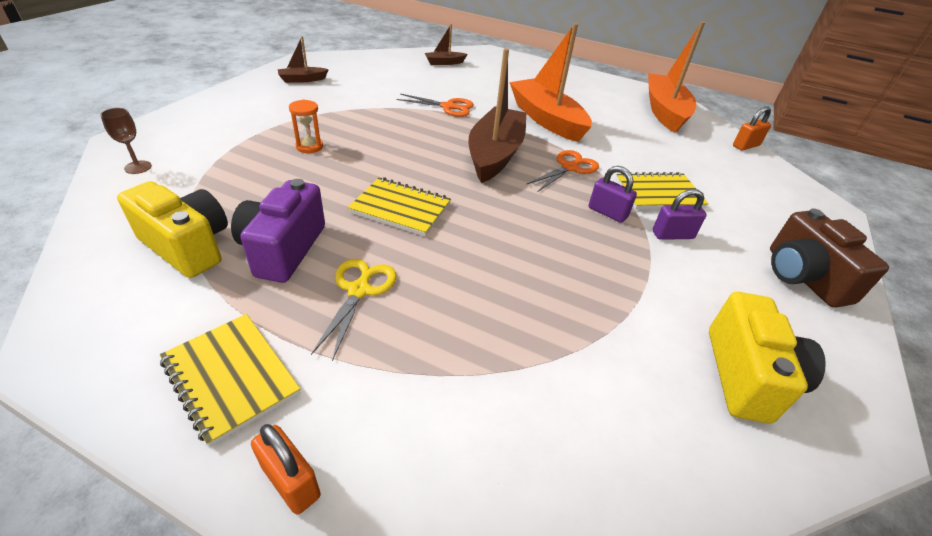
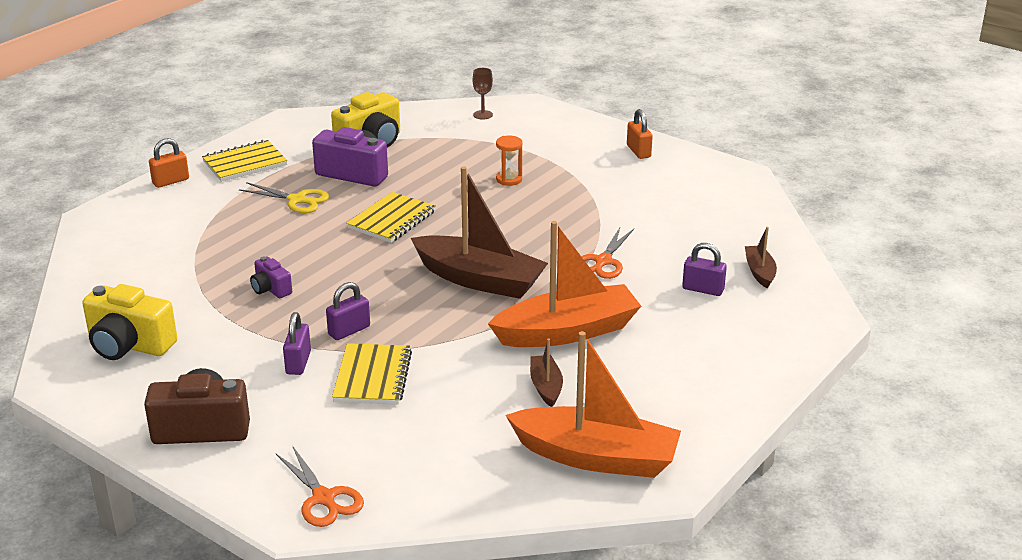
camera: 105 degrees right, 10 degrees down
brown boat [278,36,329,83] -> brown boat moved to [530,339,563,407]
orange scissors [526,150,599,192] -> orange scissors moved to [276,445,364,527]
orange padlock [733,106,771,151] -> orange padlock moved to [627,109,653,159]
none -> purple camera [250,256,292,298]
none -> purple padlock [682,243,727,296]

